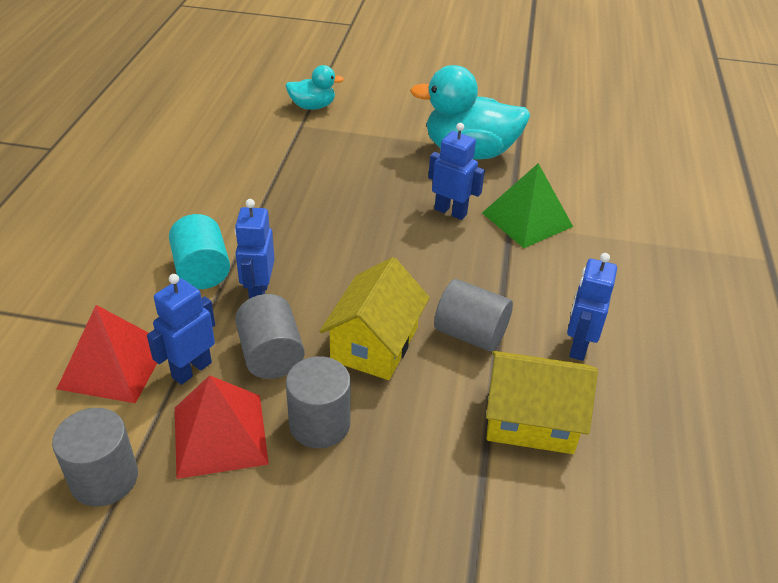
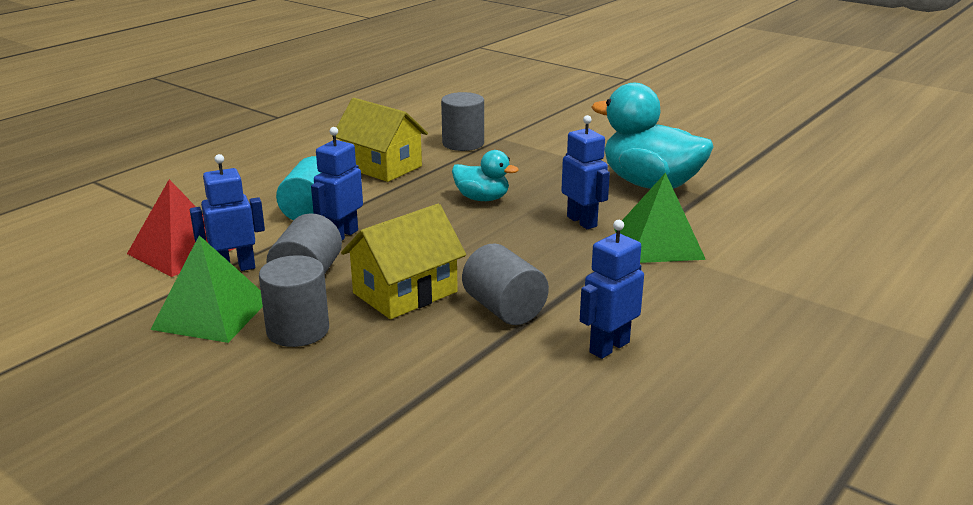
camera: 30 degrees right, 15 degrees down
grey cylinder [52,408,138,507] -> grey cylinder moved to [441,92,484,151]
red pyramid [175,375,269,479] -> green pyramid [150,235,263,343]
turquoise duck [286,65,344,110] -> turquoise duck moved to [452,150,519,201]
yellow house [486,351,598,454] -> yellow house moved to [332,98,428,182]

